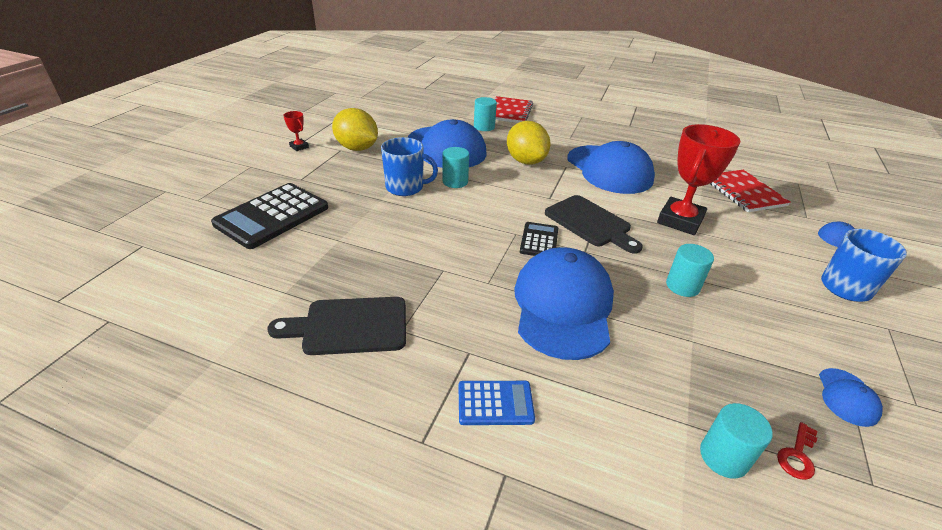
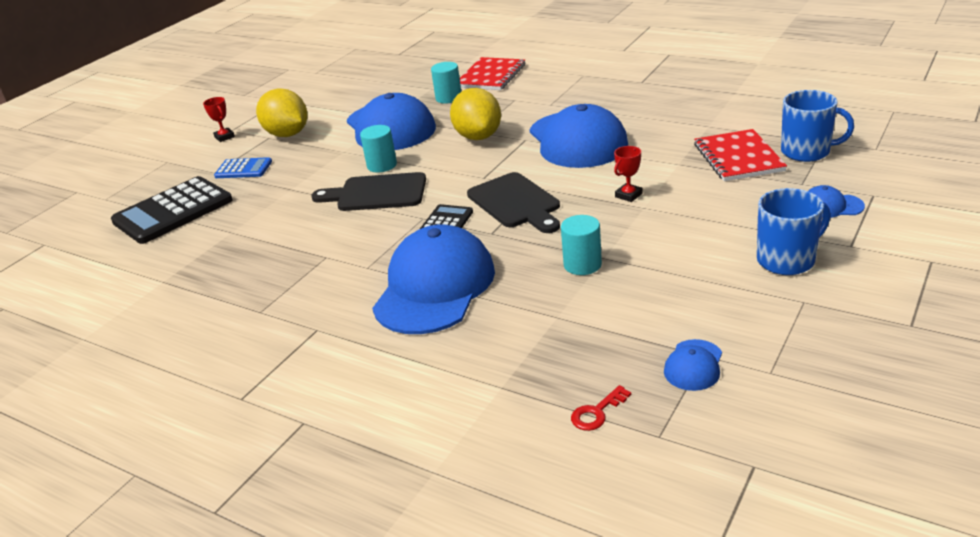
camera: 15 degrees right, 5 degrees down
black cutting board [268,297,406,355] -> black cutting board moved to [311,172,426,211]
blue mug [381,137,438,196] -> blue mug moved to [781,90,854,162]
blue calculator [459,381,535,425] -> blue calculator moved to [214,157,272,178]
red trophy [657,124,740,235] -> red trophy [614,146,643,202], size x0.44
turquoise cylinder [700,403,773,479] -> none

